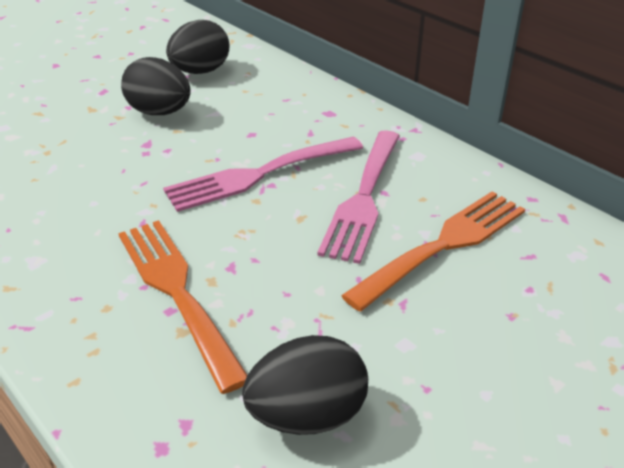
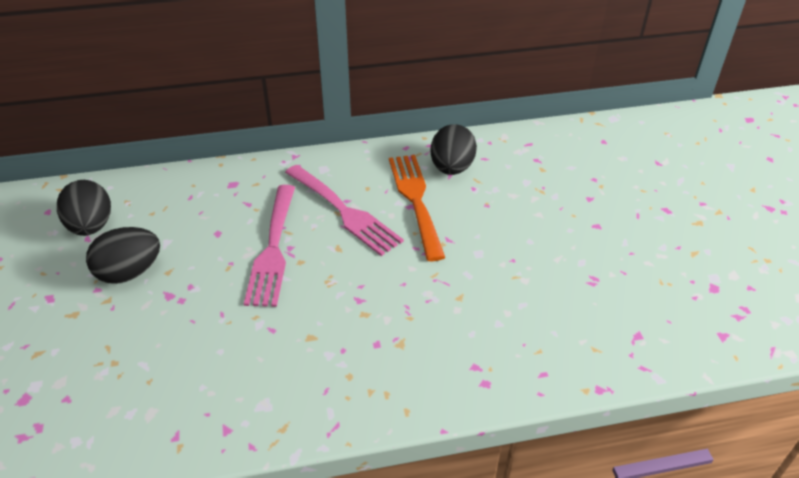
camera: 60 degrees left, 5 degrees up
orange fork [118,220,247,394] -> none
black egg [242,335,368,435] -> black egg moved to [431,124,477,175]

